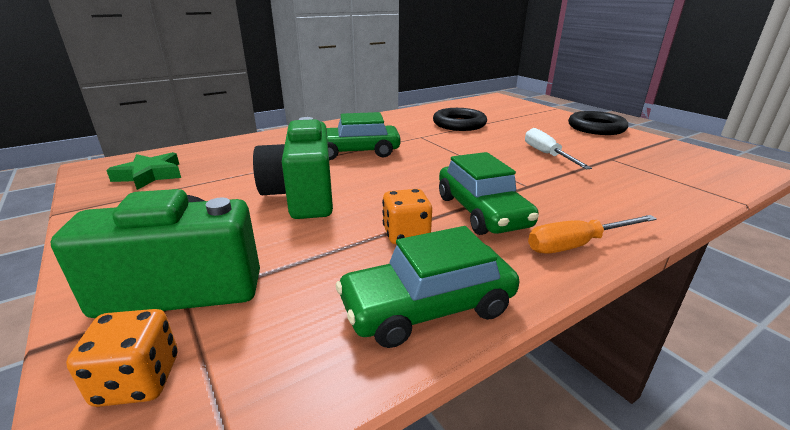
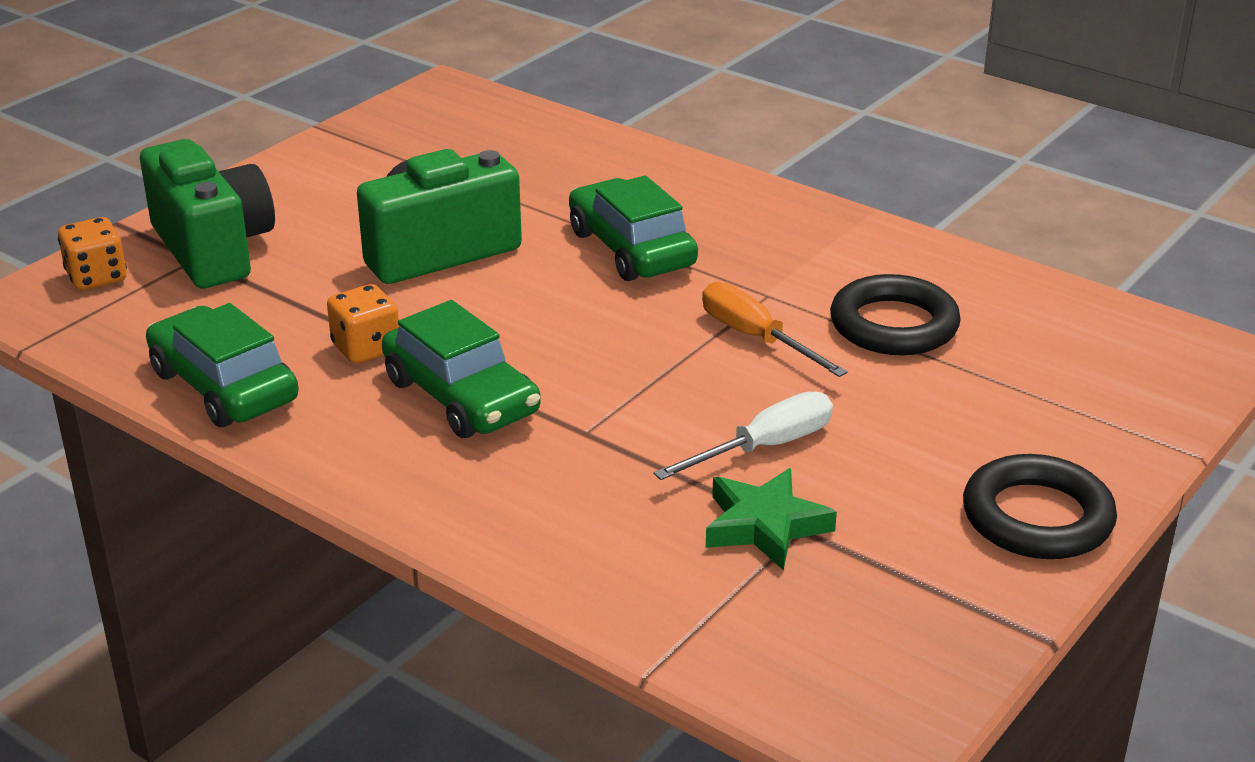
camera: 70 degrees right, 5 degrees up
green star [106,152,181,190] -> green star moved to [706,468,837,570]
green car [439,152,539,235] -> green car turned 90 degrees counterclockwise [382,300,541,438]
orange screwdriver [528,215,657,254] -> orange screwdriver moved to [702,282,848,377]

